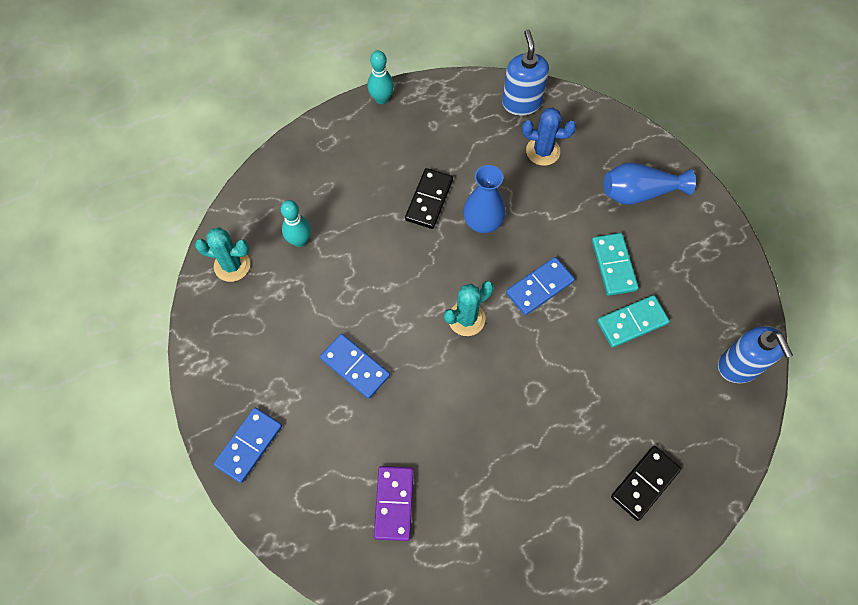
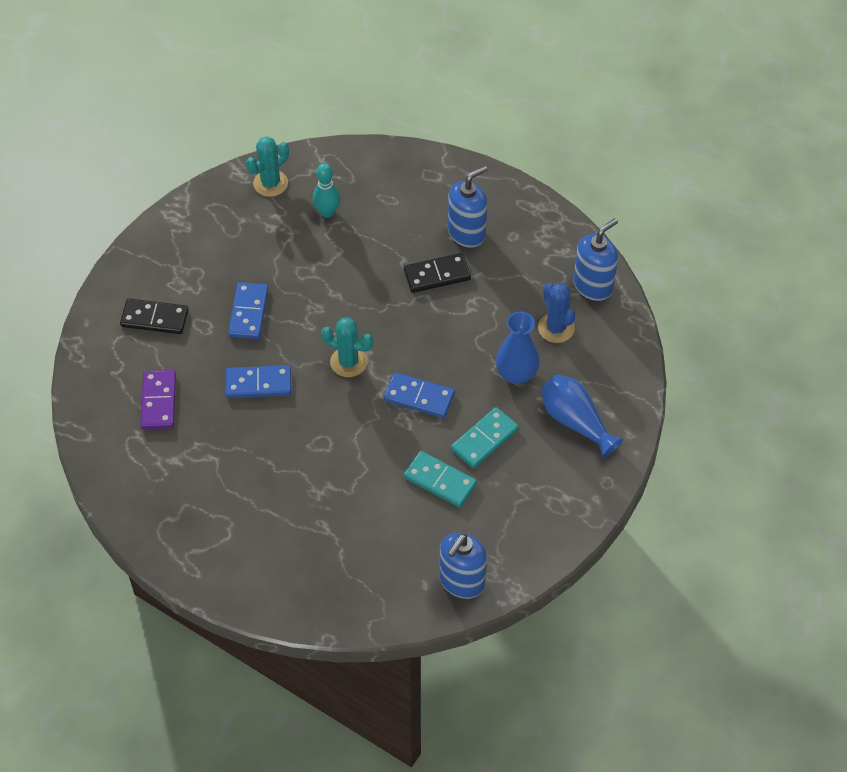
camera: 55 degrees right, 10 degrees down
turquoise cactus [195,227,250,282] -> turquoise cactus turned 75 degrees clockwise [246,136,289,197]
blue domino [213,408,282,483] -> blue domino moved to [226,365,291,398]
turquoise bowling pin [367,50,394,104] -> none
purple domino [374,466,414,541] -> purple domino turned 60 degrees counterclockwise [141,370,176,429]
blue vase [463,165,506,233] -> blue vase moved to [496,311,540,384]
black domino [611,446,681,521] -> black domino moved to [120,299,189,334]
none -> blue soap dispenser [448,166,487,248]

